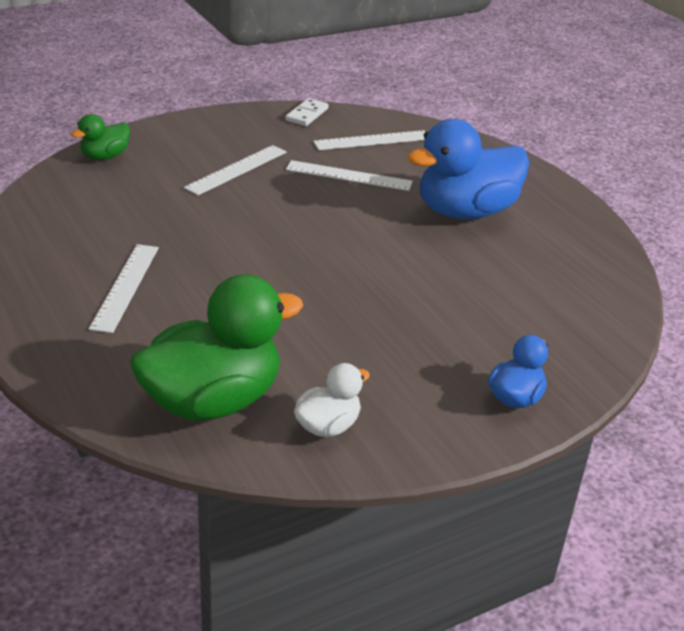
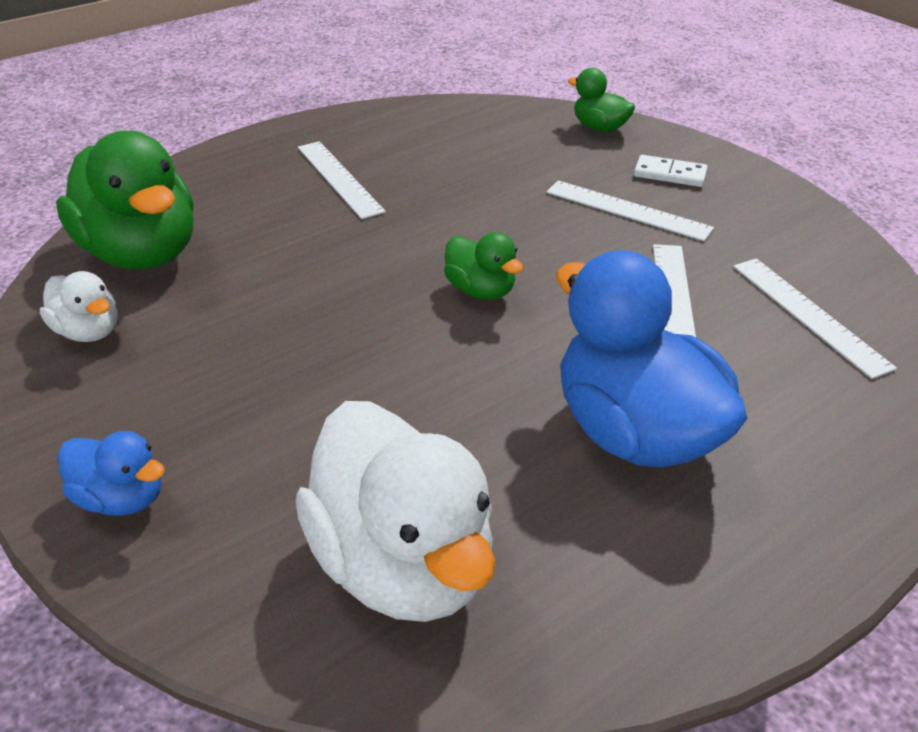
camera: 85 degrees right, 5 degrees up
white ruler [89,244,159,333] -> white ruler turned 60 degrees clockwise [298,141,386,219]
white domino [286,98,329,126] -> white domino moved to [634,155,708,187]
none -> white duck [295,401,495,622]
none -> green duck [444,232,523,300]

